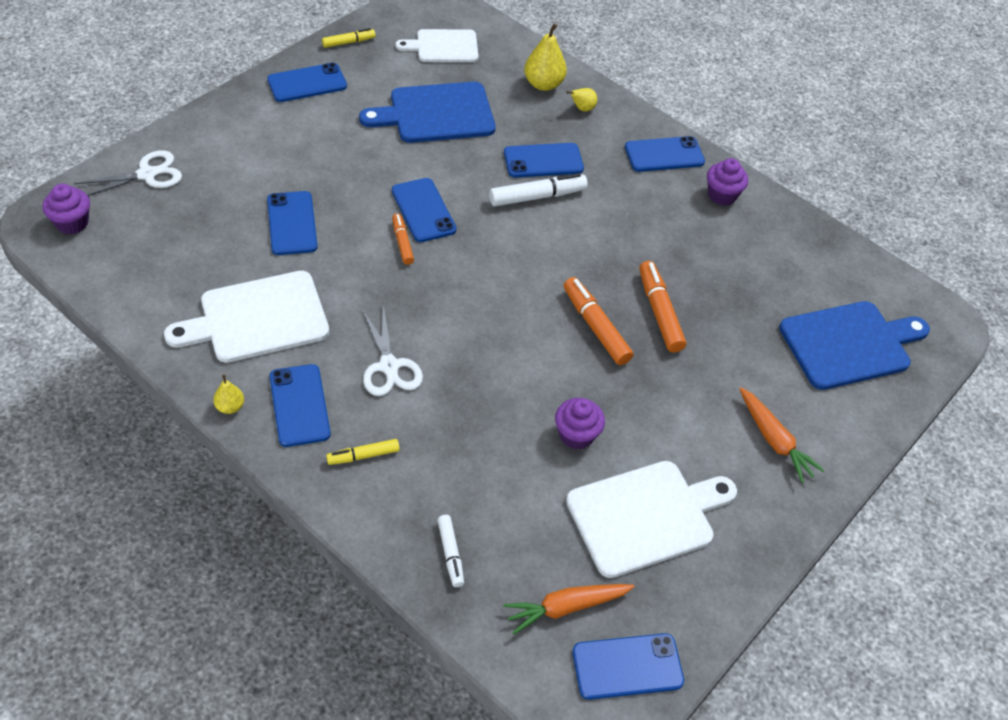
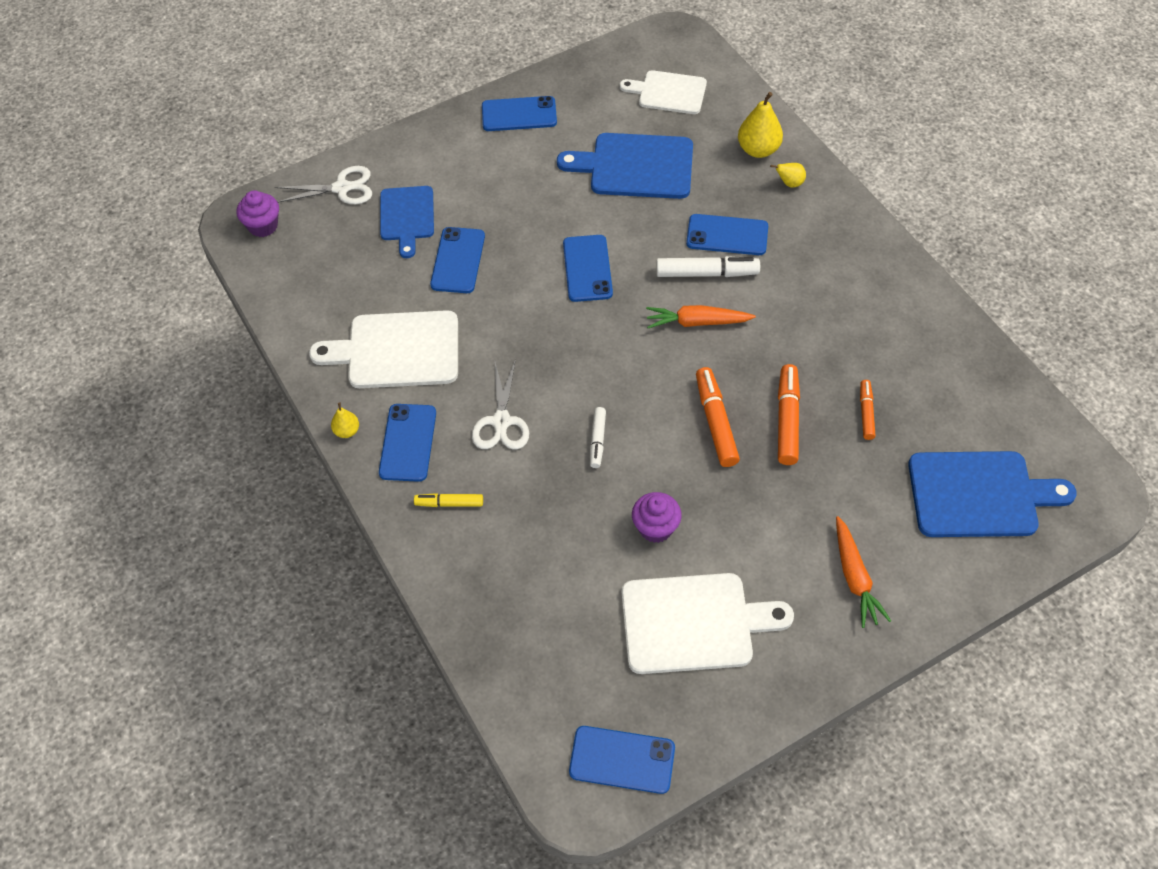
camera: 25 degrees right, 5 degrees up
yellow marker [322,28,376,48] -> none
orange marker [392,213,414,265] -> orange marker moved to [860,380,875,440]
white marker [438,515,464,587] -> white marker moved to [590,407,606,468]
orange carrot [503,584,635,634] -> orange carrot moved to [646,305,756,328]
blue phone [625,136,705,172] -> none
purple cupcake [707,158,748,205] -> none
none -> blue cutting board [380,186,434,258]

